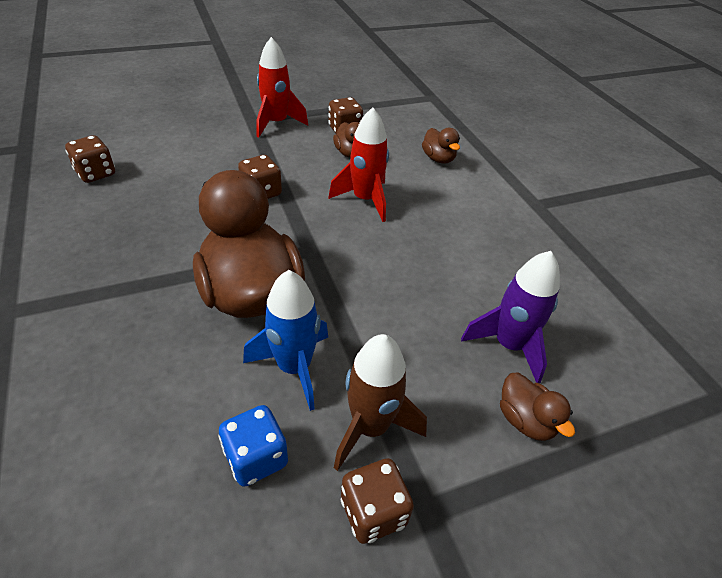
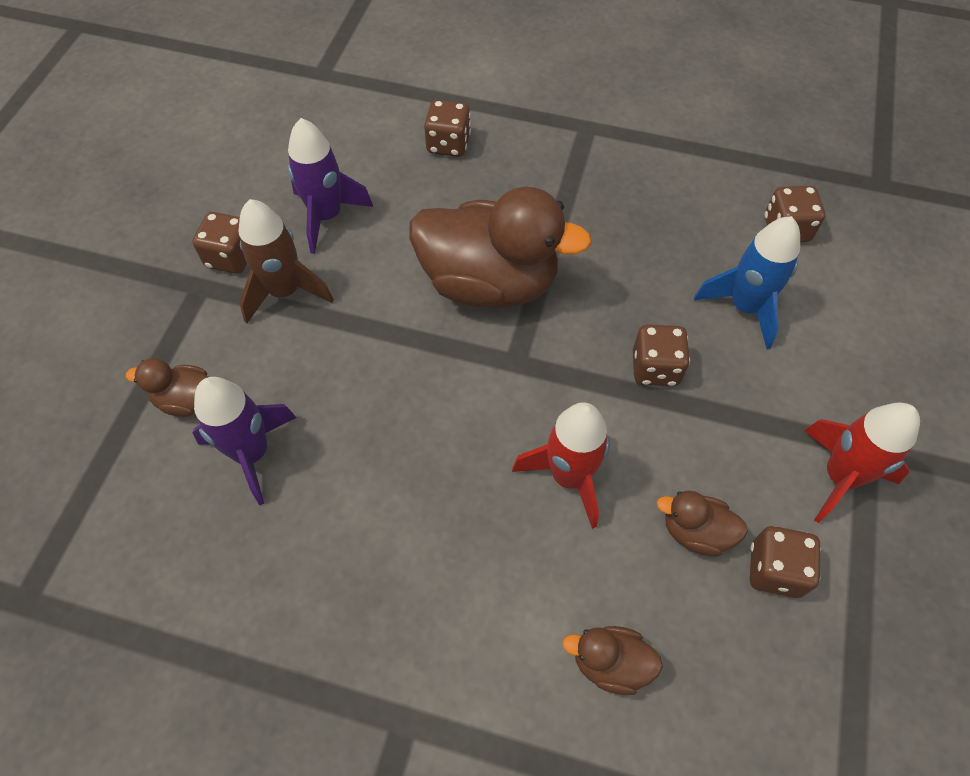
camera: 130 degrees right, 15 degrees up
blue dice [218,405,288,487] -> purple rocket [288,118,373,254]
blue rocket [243,270,328,411] -> blue rocket moved to [694,216,800,349]
none -> brown dice [424,100,471,157]

